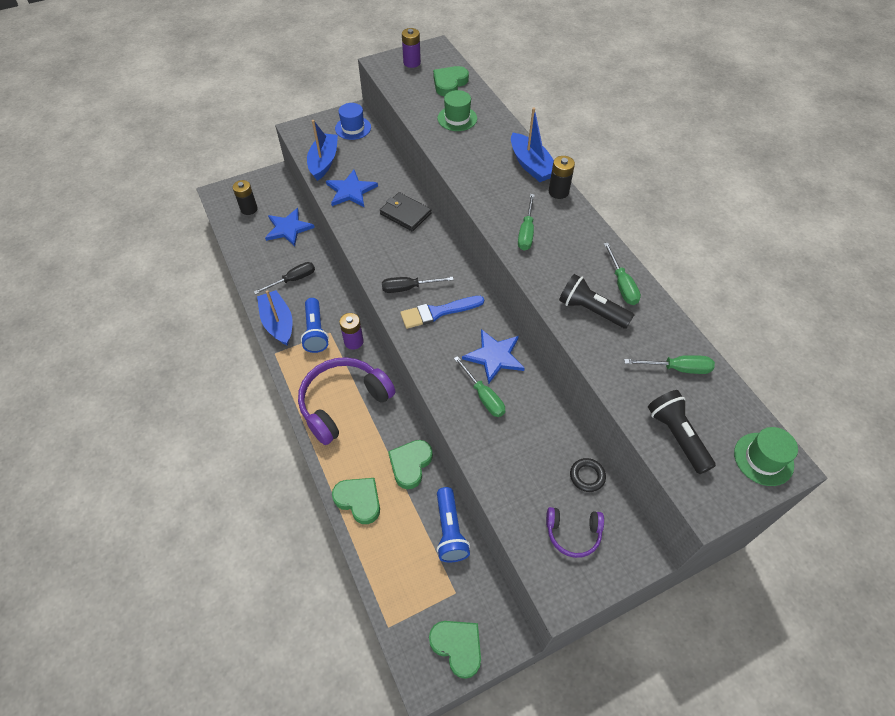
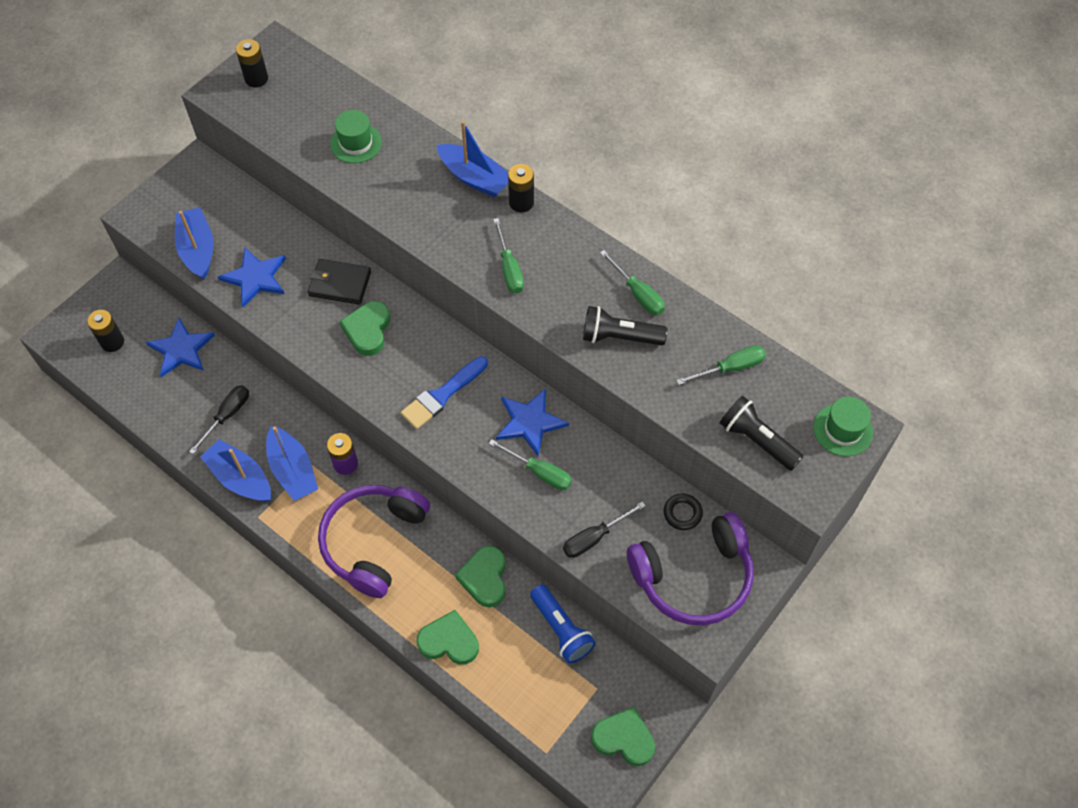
camera: 25 degrees left, 5 degrees up
blue flashlight [301,298,329,353] -> blue boat [266,426,318,501]
blue hat [335,103,371,140] -> none
black screwdriver [382,277,454,293] -> black screwdriver moved to [563,501,646,558]
purple battery [402,28,421,68] -> black battery [236,39,268,88]
green heart [433,66,469,97] -> green heart moved to [340,301,390,356]
purple headphones [546,507,604,558] -> purple headphones [627,512,753,626], size x1.98

